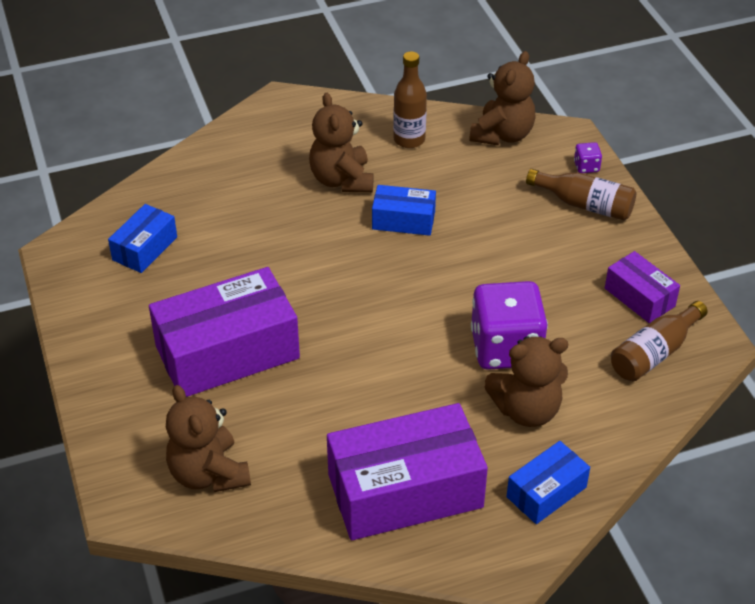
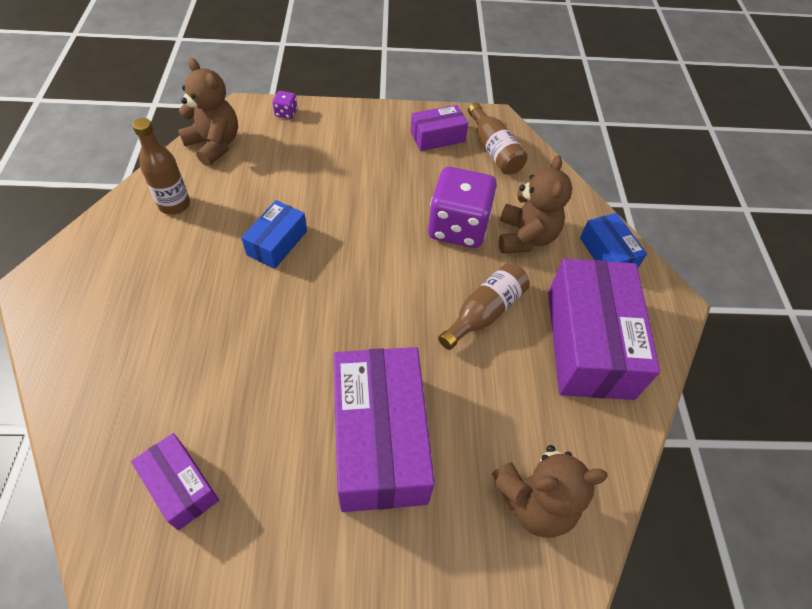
camera: 75 degrees left, 10 degrees up
blue box [108,204,177,273] -> purple box [131,433,219,530]
brown teddy bear [309,93,373,192] -> none
brown bottle [526,169,636,221] -> brown bottle moved to [438,263,530,350]

